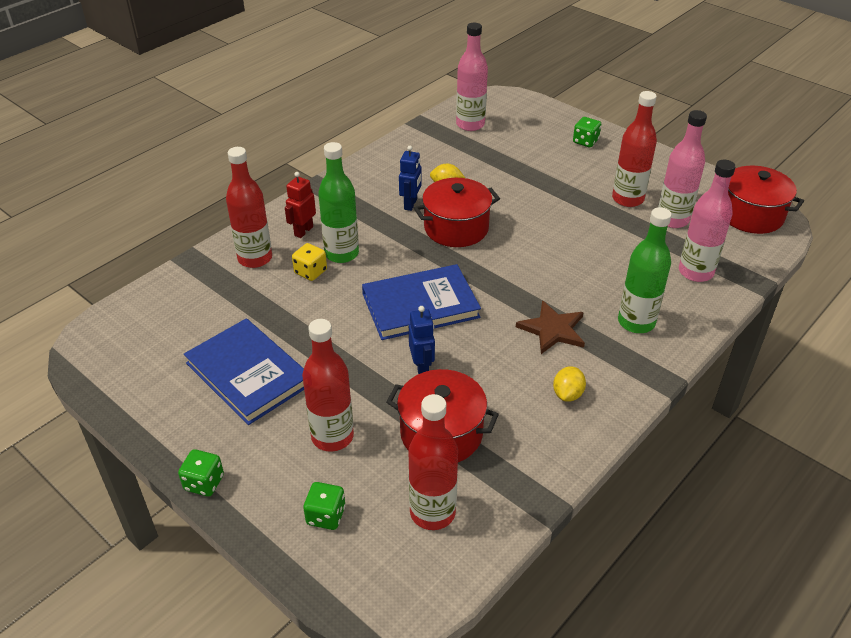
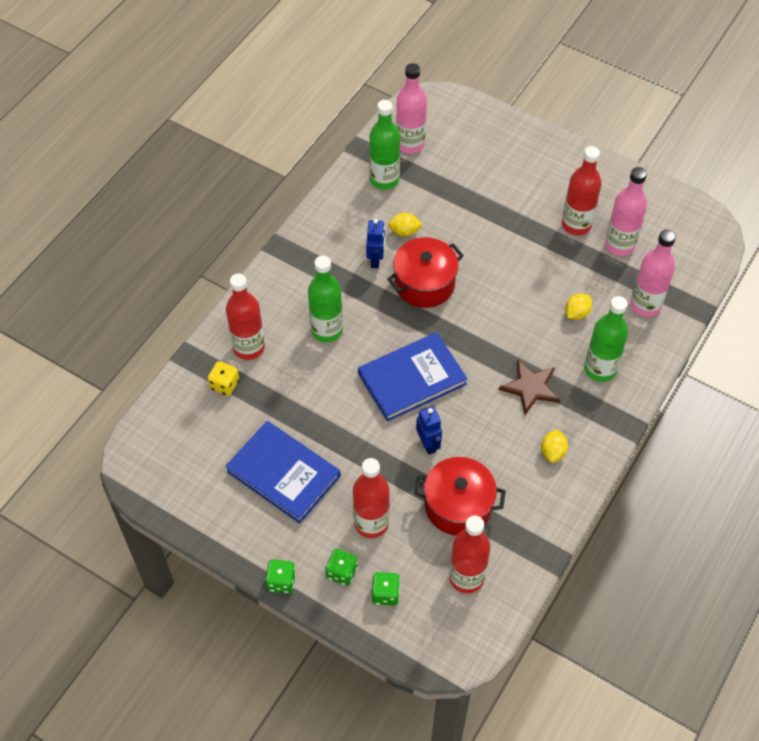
camera: 10 degrees left, 15 degrees up
red robot [285,172,316,238] -> none
yellow dice [292,243,327,281] -> yellow dice moved to [208,361,239,396]
green dice [573,117,601,147] -> green dice moved to [325,549,358,586]
red pot [728,166,804,234] -> none
none -> green bottle [369,100,400,190]
none -> yellow lemon [565,293,592,320]

